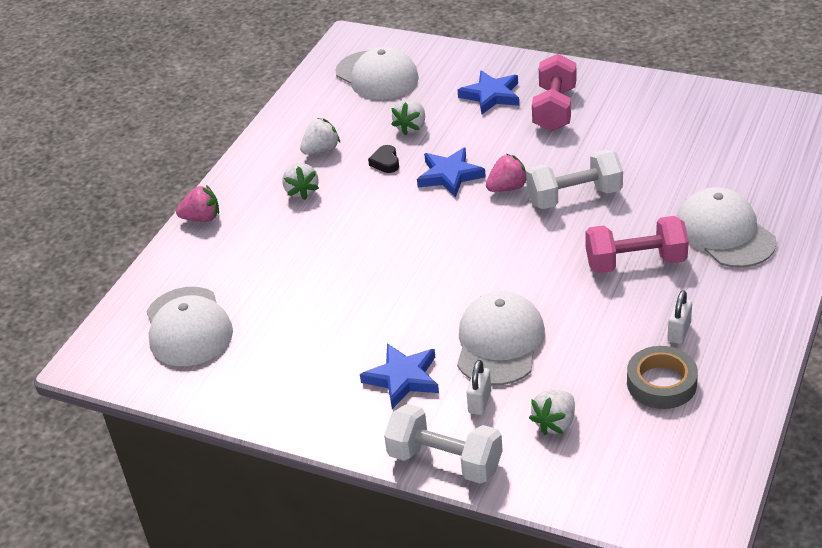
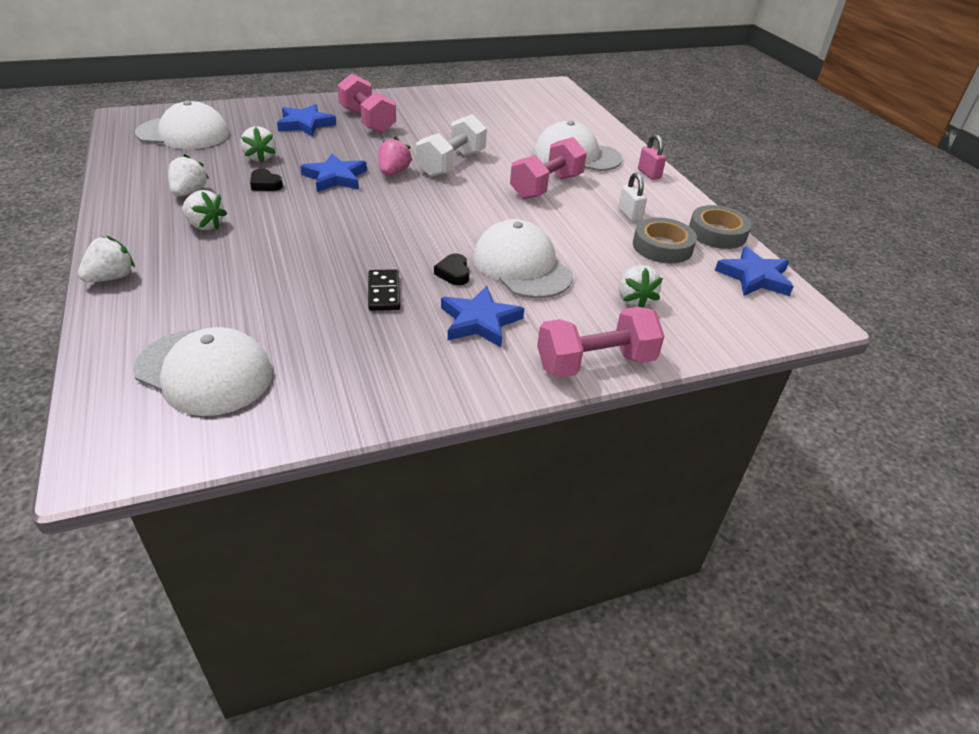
camera: 50 degrees left, 0 degrees up
pink strawberry [176,185,219,222] -> white strawberry [78,236,135,282]
white dumbbell [384,404,503,484] -> pink dumbbell [537,307,665,378]
white padlock [467,360,491,415] -> none
none -> black domino [368,269,400,311]
none -> black heart [434,254,470,285]
none -> pink padlock [638,134,666,180]
none -> grey tape [689,205,752,249]
none -> blue star [715,246,794,296]

